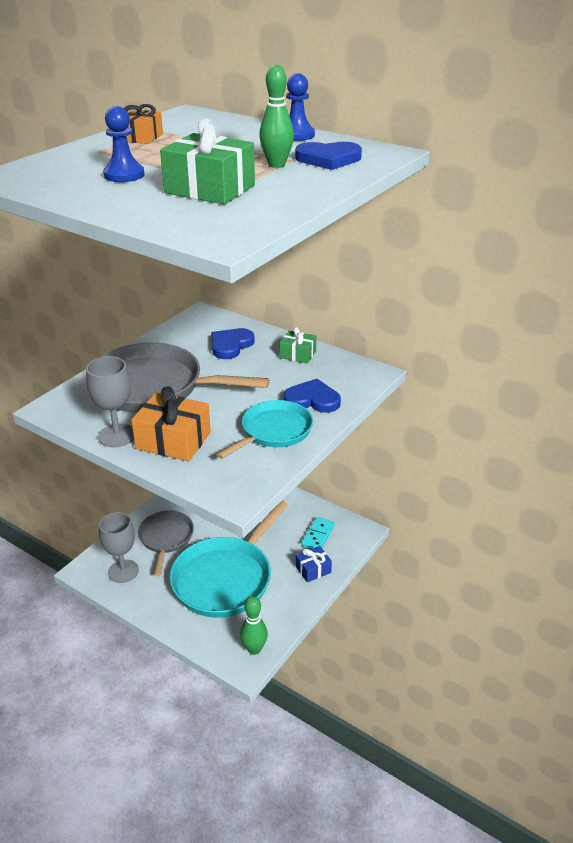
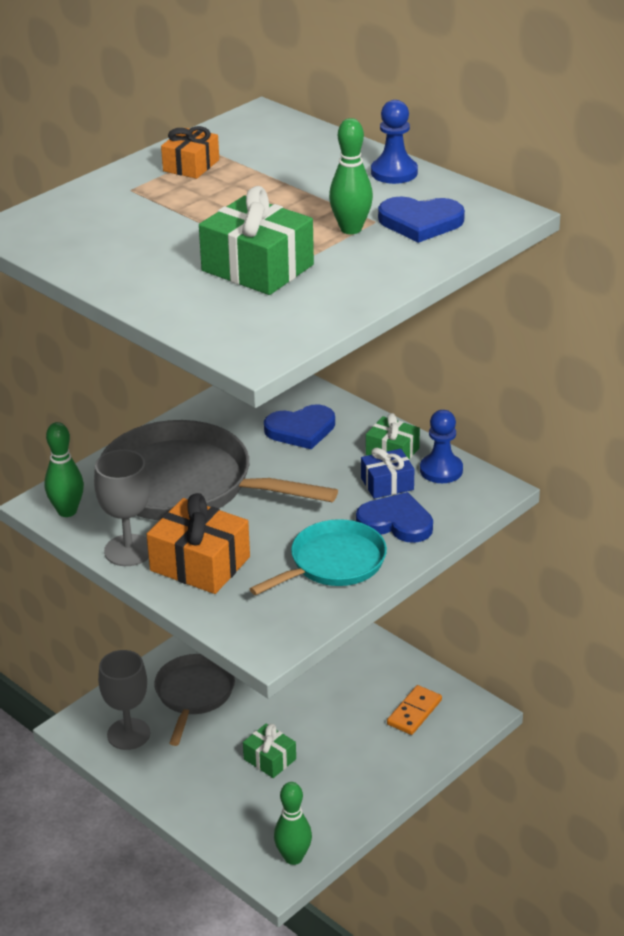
camera: 10 degrees right, 0 degrees up
blue pawn [103,106,145,182] -> blue pawn moved to [420,410,463,483]
turquoise pan [170,501,288,618] -> green gift [243,724,296,778]
blue heart [211,328,254,359] -> blue heart turned 150 degrees counterclockwise [264,404,335,449]
blue gift [296,546,332,582] -> blue gift moved to [361,448,414,499]
turquoise domino [301,517,335,549] -> orange domino [387,685,442,735]
none -> green bowling pin [44,422,84,517]

